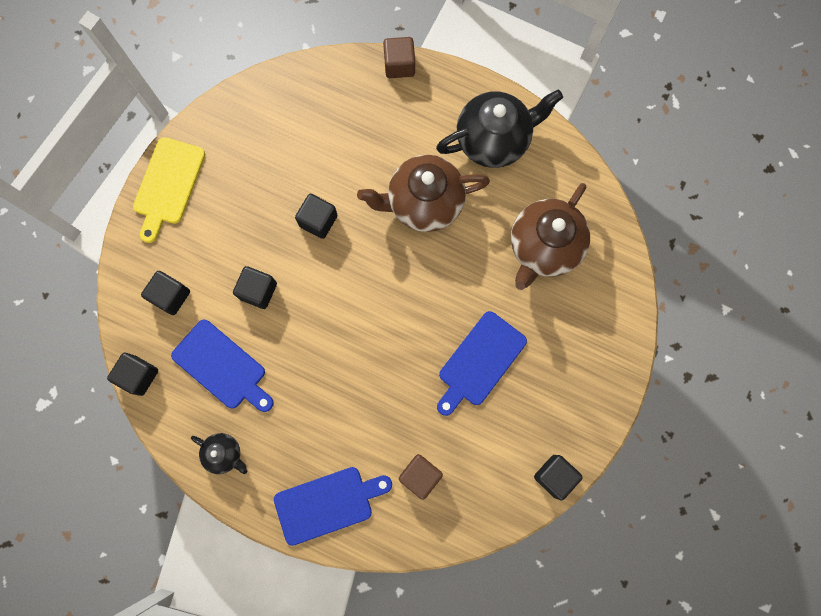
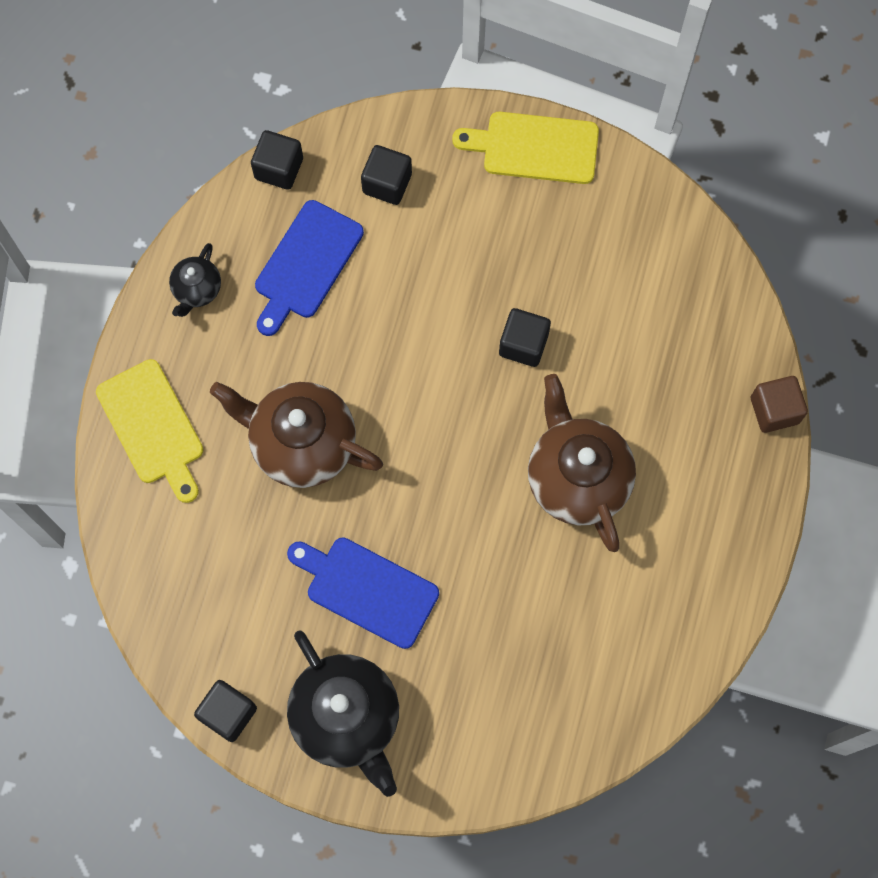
camera: 80 degrees right, 5 degrees down
black cube [233,266,277,309] -> none
blue cutting board [274,467,392,546] -> yellow cutting board [96,359,203,503]
brown cube [399,454,443,500] -> none
black teapot [436,89,563,168] -> black teapot moved to [287,630,399,797]
brown teapot [511,183,590,290] -> brown teapot moved to [210,382,383,488]

